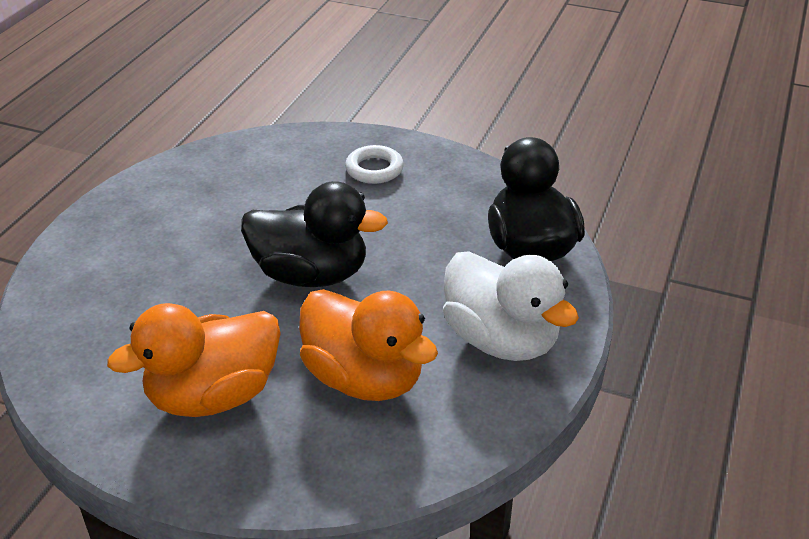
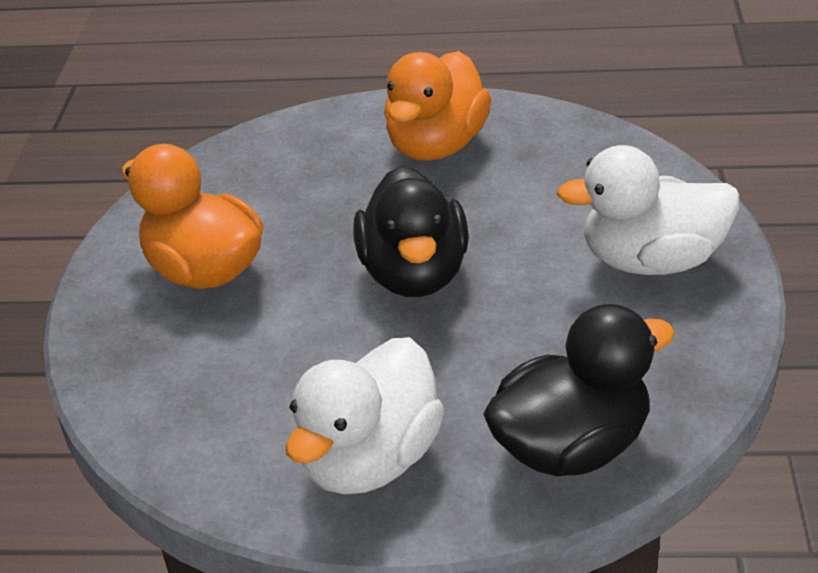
camera: 75 degrees right, 0 degrees up
orange duck [299,289,438,401] -> orange duck moved to [384,51,491,161]
white ring [345,145,404,184] -> white duck [557,145,740,275]

